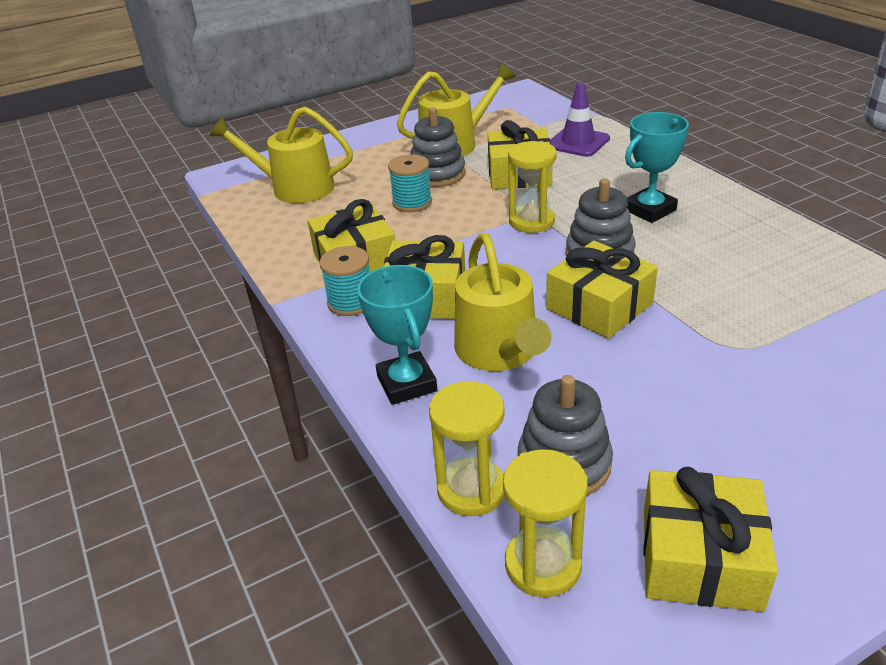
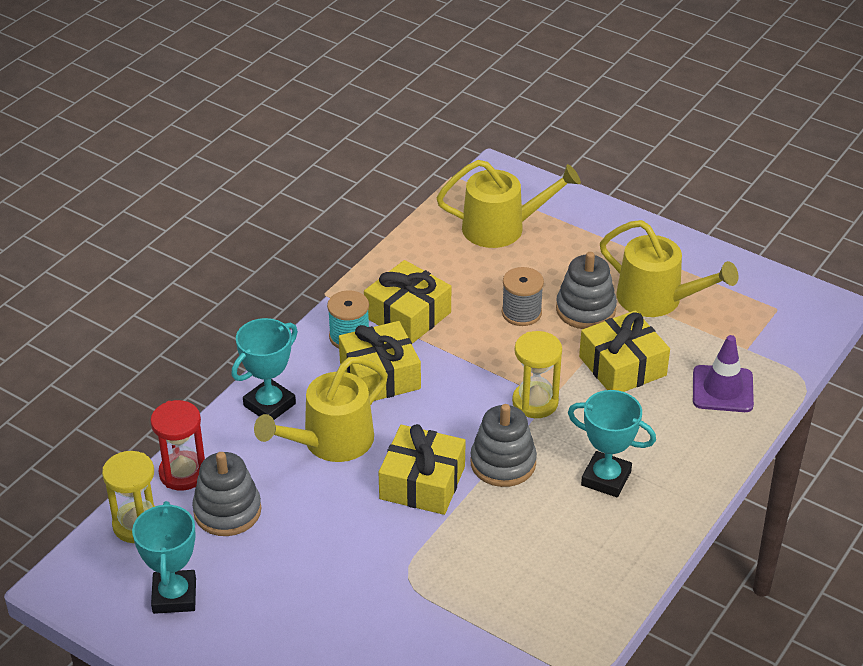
camera: 60 degrees right, 5 degrees up
yellow watering can [210,106,353,203] -> yellow watering can turned 105 degrees clockwise [436,160,581,248]
turquoise spool [388,154,432,212] -> grey spool [502,267,544,326]
yellow hourglass [429,381,505,516] -> red hourglass [151,400,205,491]
yellow gift [643,467,778,612] -> turquoise trophy [132,501,196,614]

